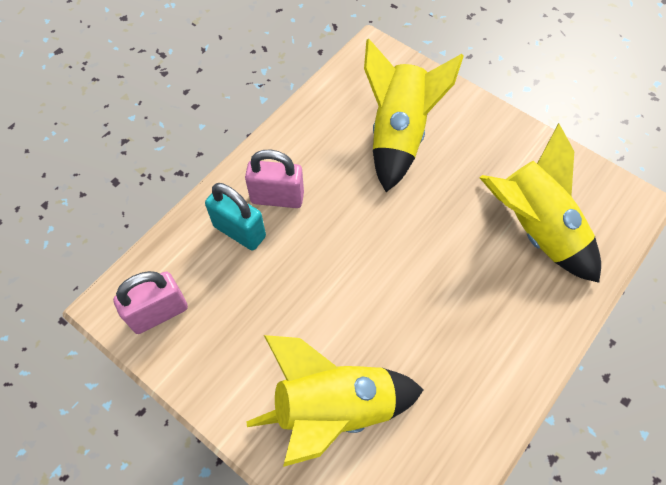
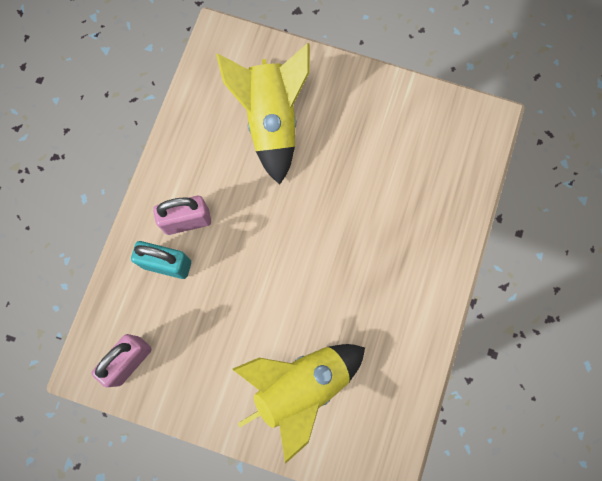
camera: 20 degrees left, 15 degrees up
yellow rocket [479,123,601,283] -> none

